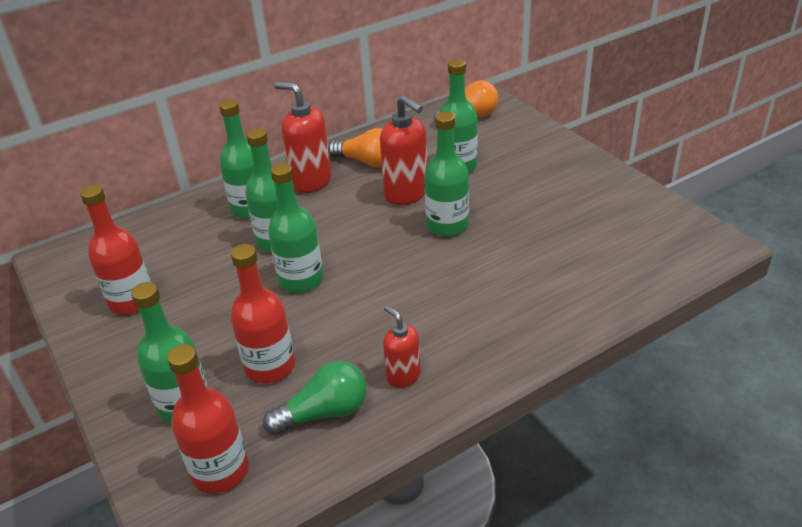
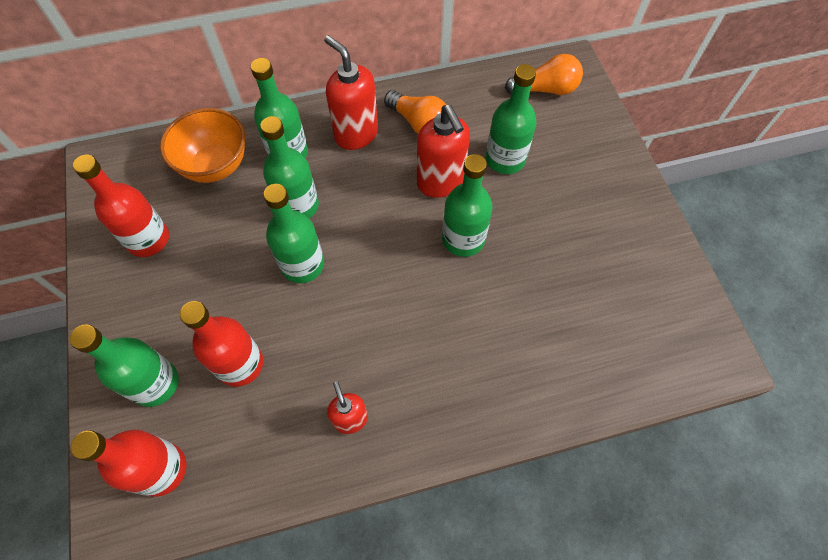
camera: 15 degrees right, 25 degrees up
green light bulb [263,361,366,435] -> none
none -> orange bowl [160,108,245,183]

